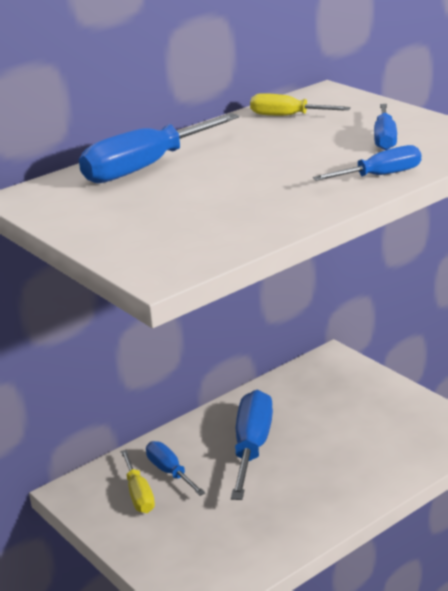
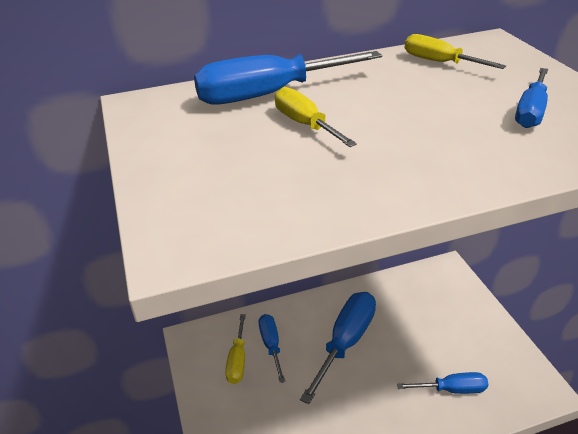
camera: 20 degrees right, 10 degrees up
blue screwdriver [313,145,421,181] -> blue screwdriver moved to [397,372,488,394]
none -> yellow screwdriver [275,87,357,147]

